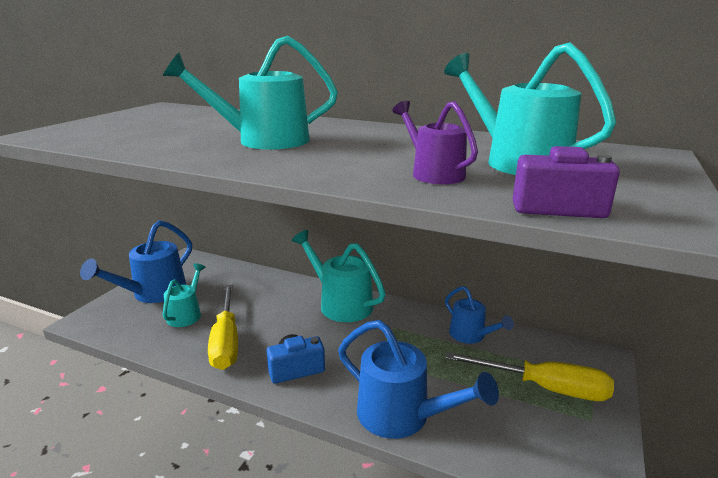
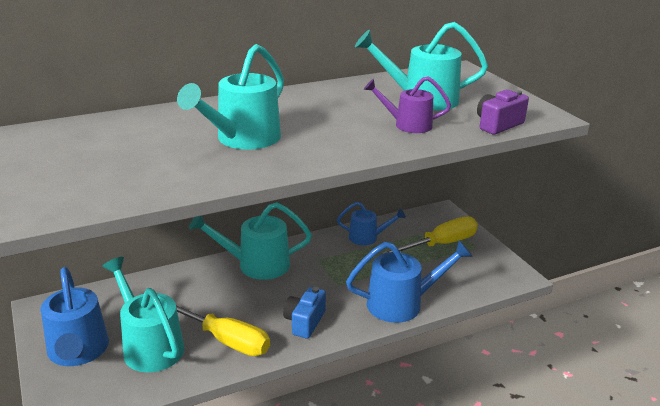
camera: 50 degrees left, 5 degrees up
turquoise watering can [163,263,205,327] -> turquoise watering can [102,257,184,372], size x1.64

